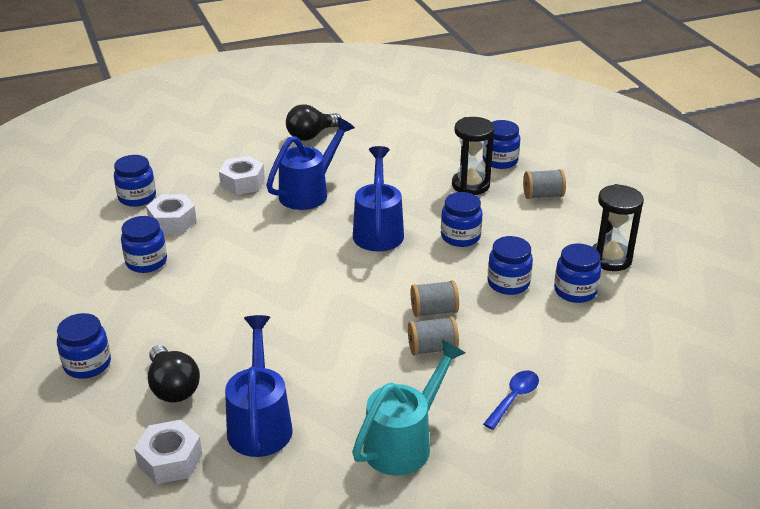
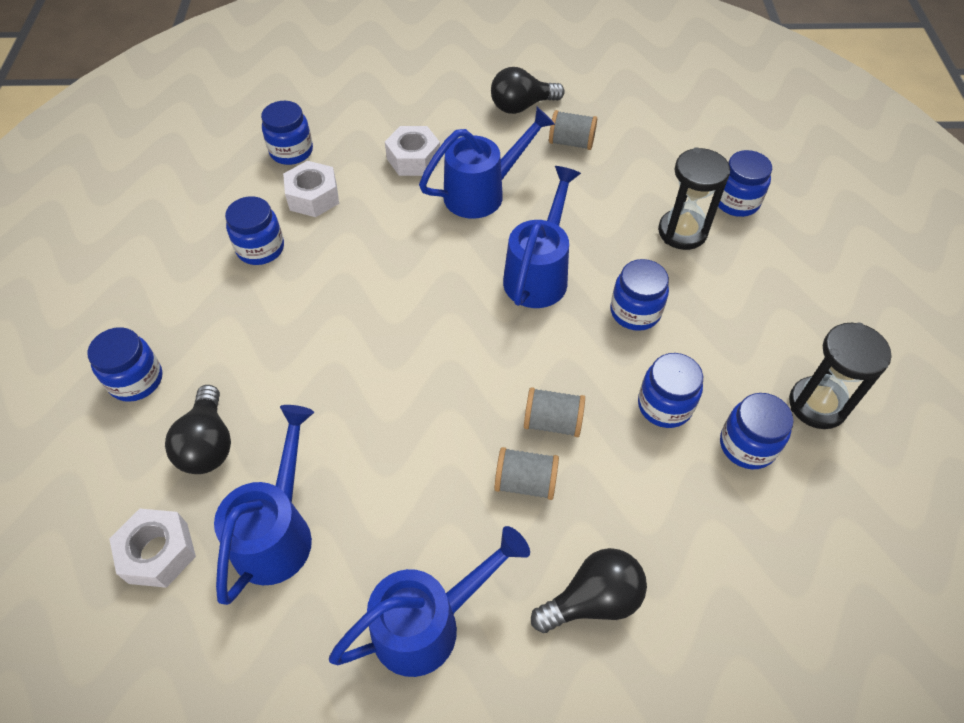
camera: 20 degrees right, 20 degrees up
turquoise watering can [352,340,465,476] -> blue watering can [329,526,530,677]
blue spoon [483,371,539,430] -> black light bulb [531,548,647,633]
grey spool [523,169,566,199] -> grey spool moved to [549,110,597,150]

